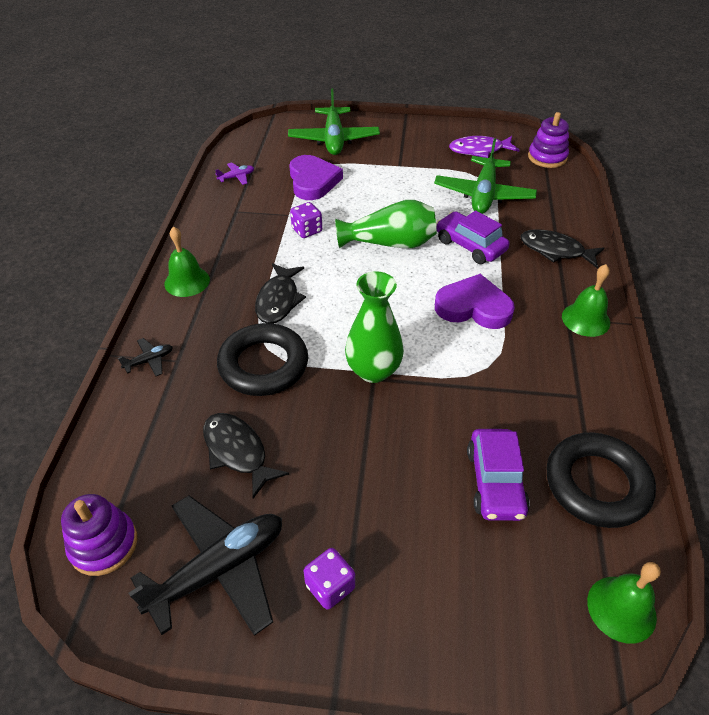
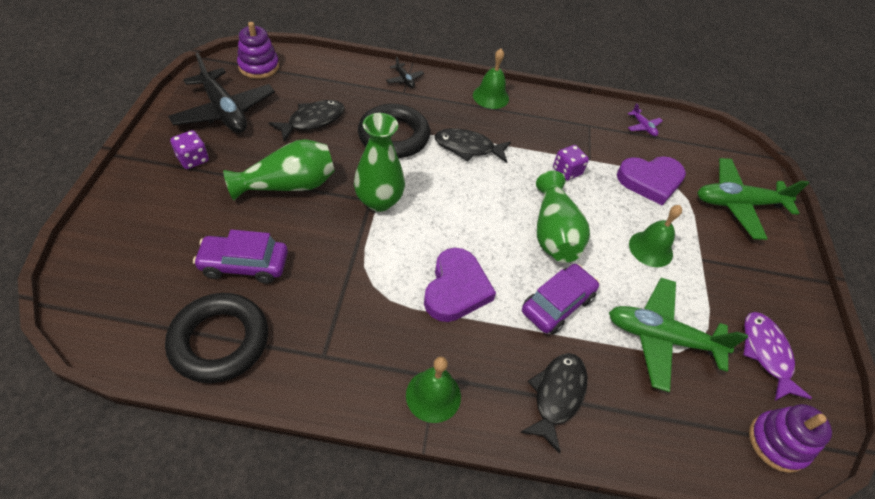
camera: 85 degrees right, 5 degrees up
green bell [587,562,661,644] -> green bell moved to [629,205,682,267]
none -> green vase [223,139,335,200]

